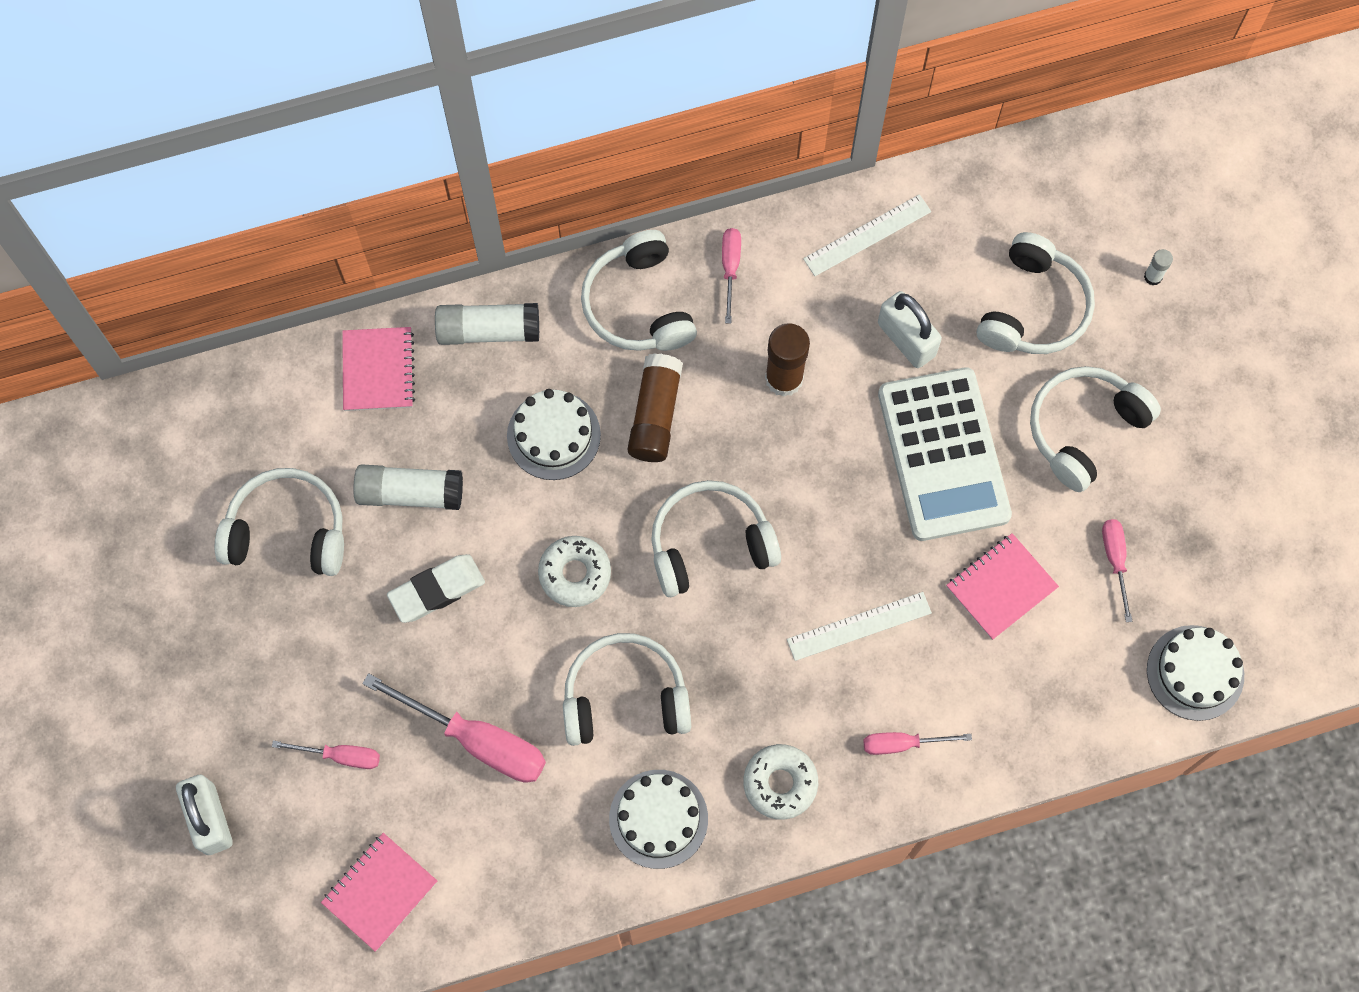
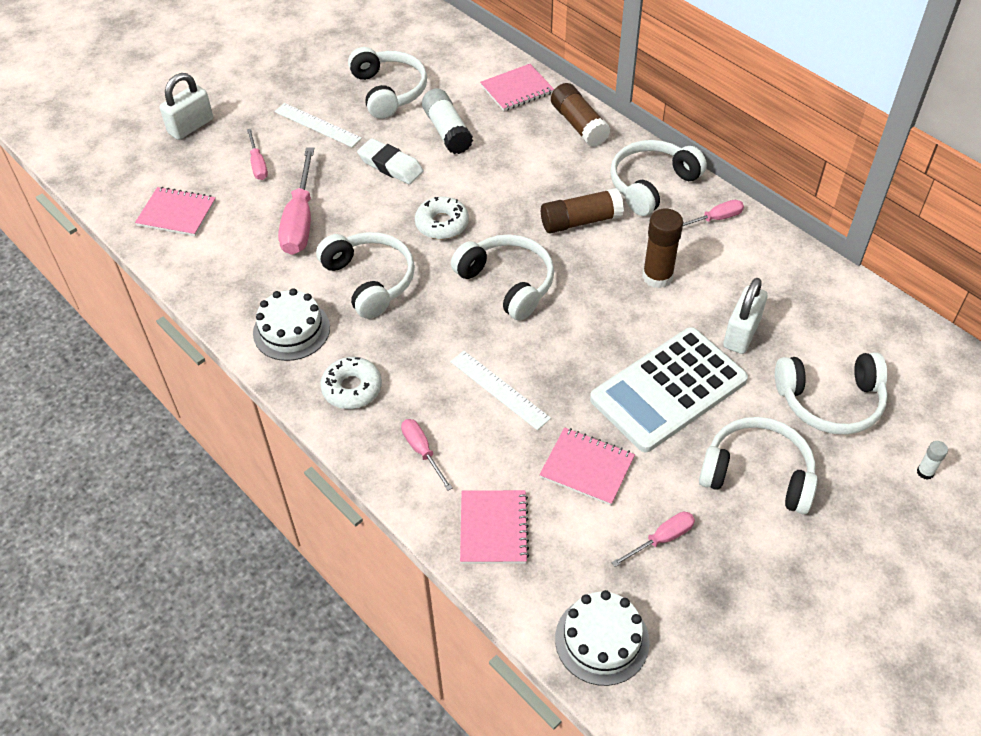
camera: 65 degrees right, 20 degrees down
white glue stick [435,303,539,345] -> brown glue stick [551,83,611,147]
white cake [507,389,601,480] -> none
white ruler [803,194,931,276] -> white ruler moved to [274,103,362,147]
none -> pink notebook [460,490,529,564]

